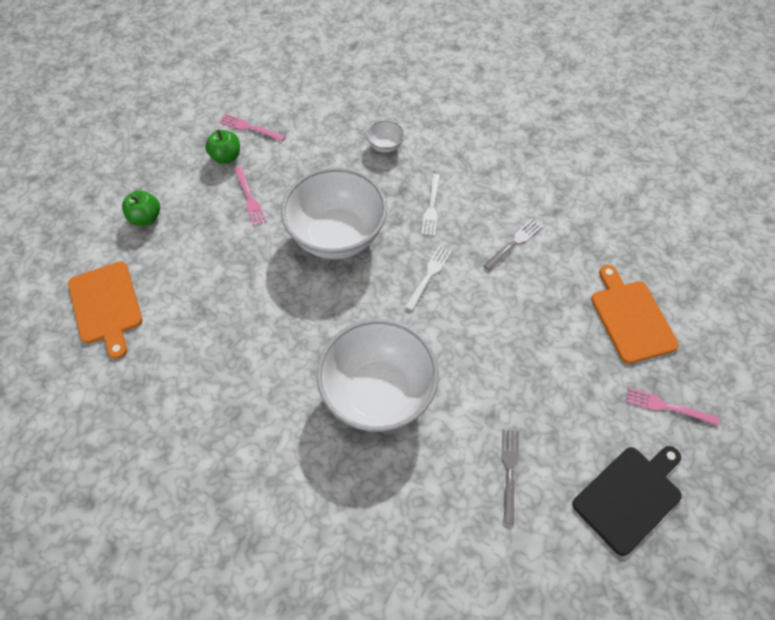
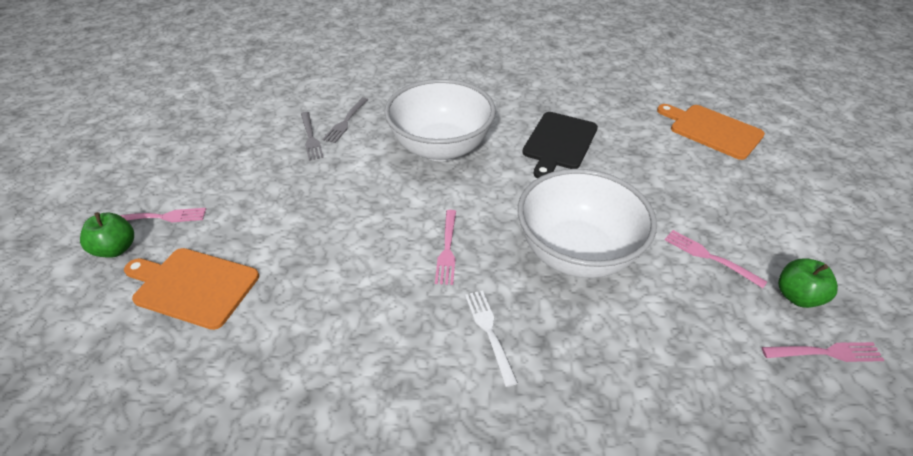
camera: 155 degrees right, 15 degrees down
green apple [122,190,160,226] -> green apple moved to [80,212,134,258]
white bowl [367,120,405,153] -> none
white fork [405,246,452,311] -> pink fork [435,210,456,285]
grey fork [483,219,542,271] -> grey fork moved to [322,98,368,143]
black cutting board [572,446,682,556] -> black cutting board moved to [522,112,598,178]
orange cutting board [591,265,679,364] -> orange cutting board turned 150 degrees clockwise [124,248,259,330]

